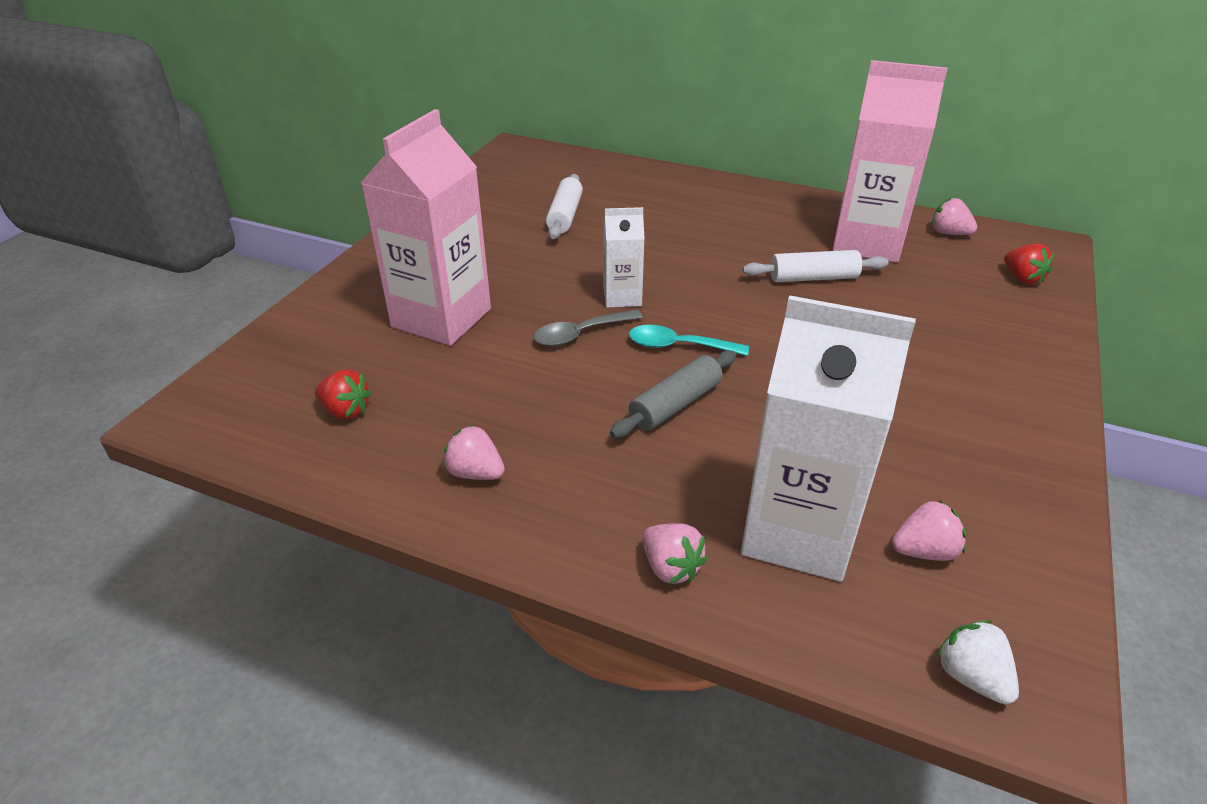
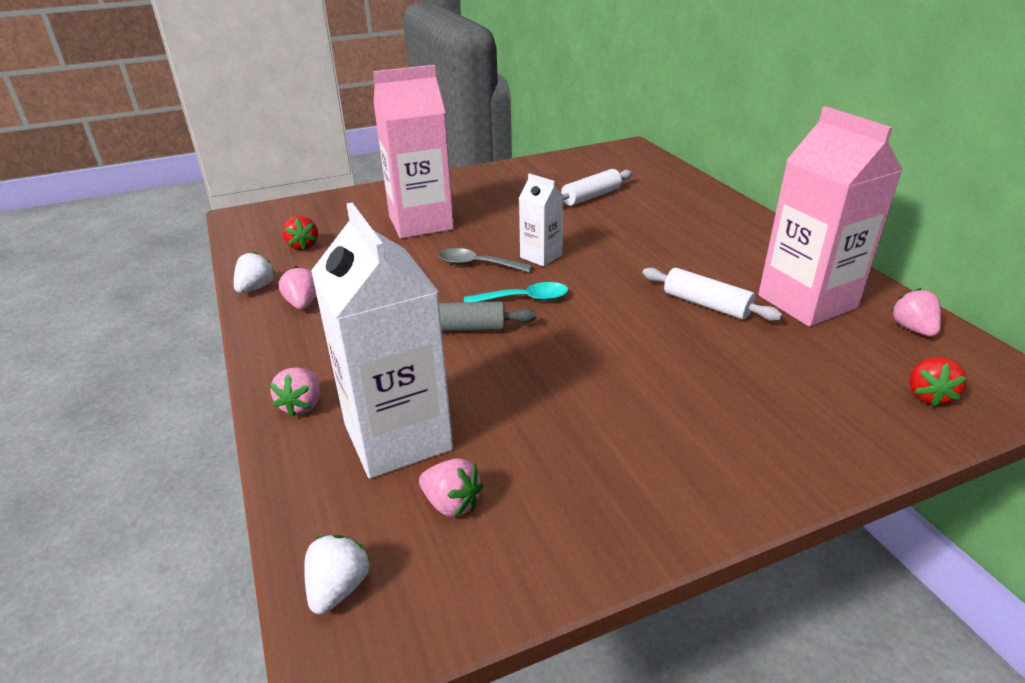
camera: 45 degrees right, 5 degrees down
turquoise spoon [629,325,749,356] -> turquoise spoon turned 120 degrees clockwise [464,282,568,302]
none -> white strawberry [234,251,276,293]

